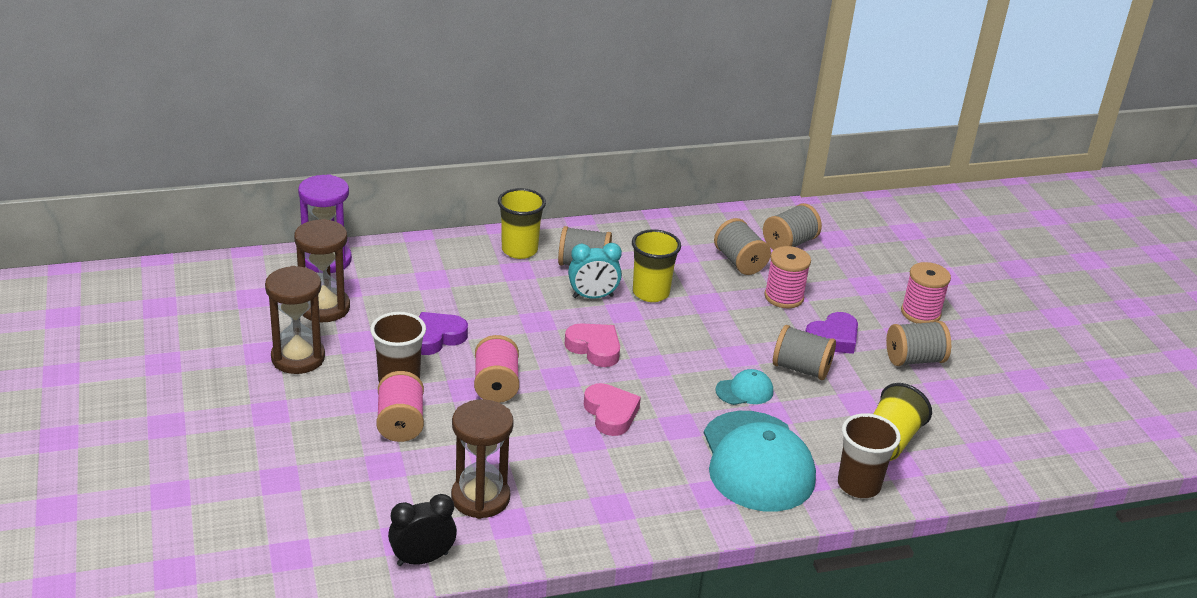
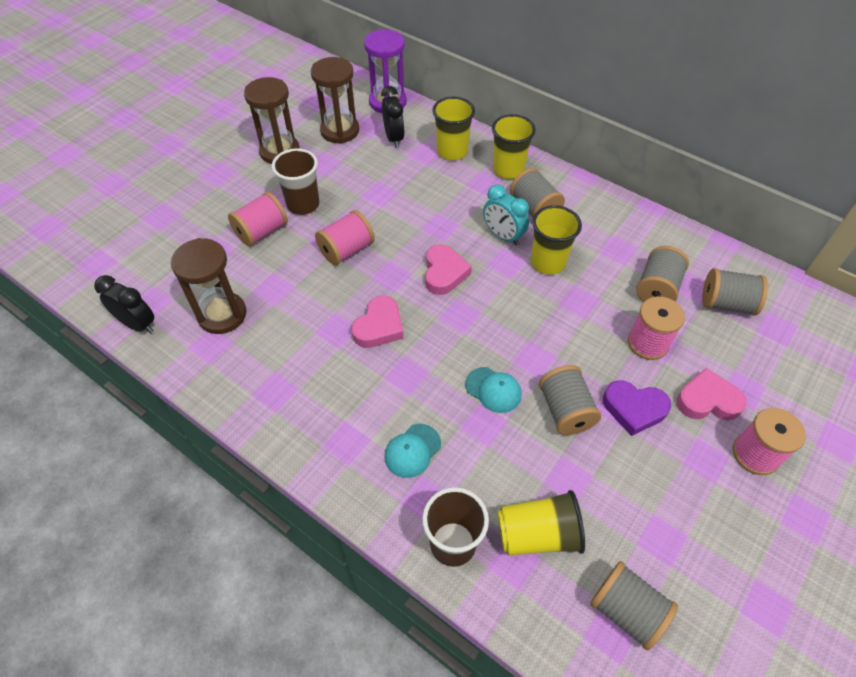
camera: 55 degrees right, 20 degrees up
purple heart [419,312,468,355] -> none
turquoise cap [704,411,816,512] -> turquoise cap [384,424,441,478], size x0.44
grey spool [886,321,951,366] -> grey spool moved to [590,561,678,650]
none -> black clock [381,86,405,148]
none -> yellow cup [432,97,475,161]
none -> pink heart [677,368,747,420]

